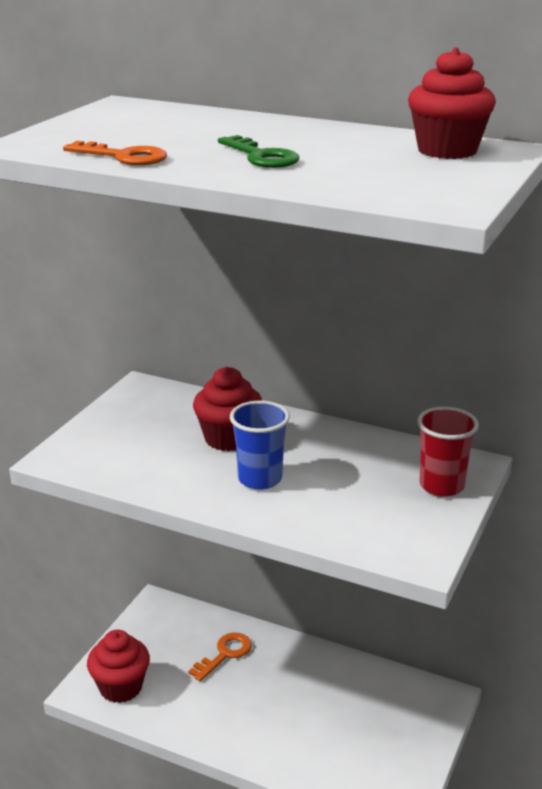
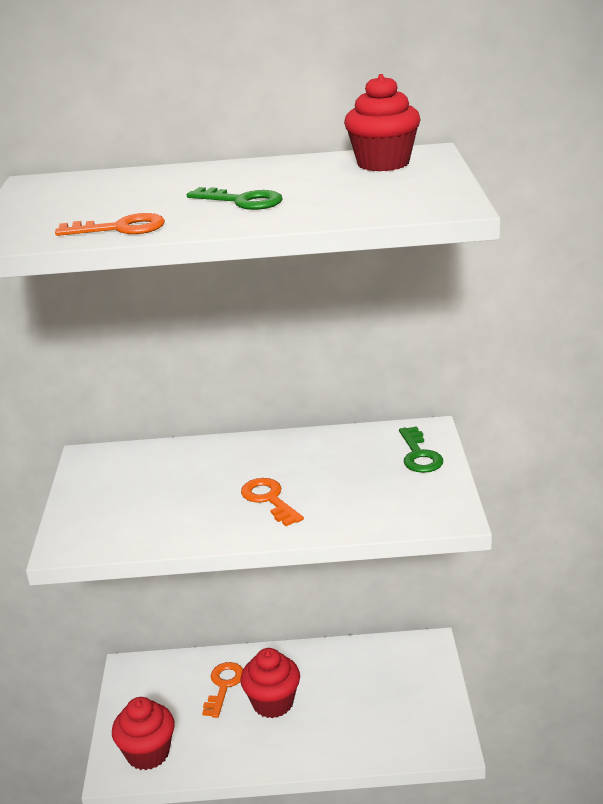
camera: 25 degrees left, 0 degrees up
red cupcake [193,367,262,451] -> red cupcake moved to [240,648,300,718]
blue cup [230,401,290,490] -> orange key [241,478,304,526]
red cup [417,407,479,497] -> green key [399,426,443,473]

